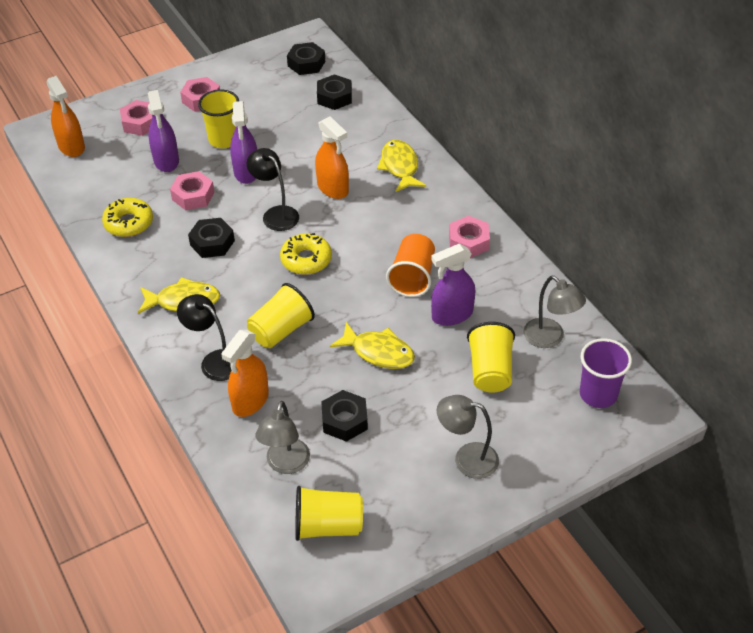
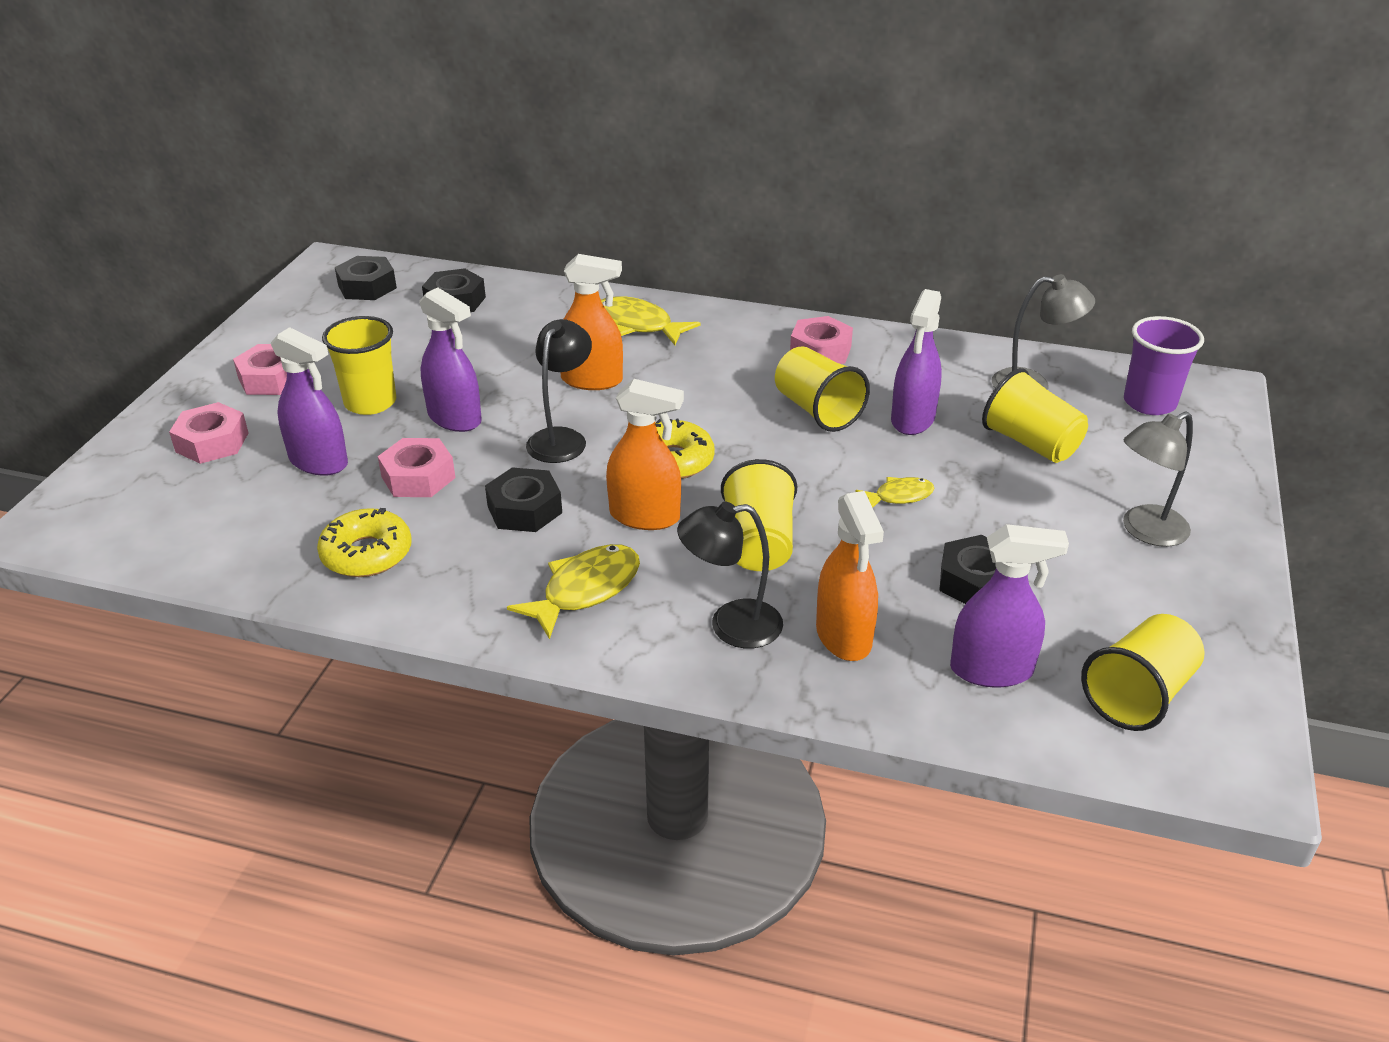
camera: 45 degrees left, 10 degrees down
orange spray bottle [46,76,85,157] -> orange spray bottle moved to [606,379,684,530]
black lamp [247,148,299,231] -> black lamp turned 105 degrees clockwise [526,319,592,463]
grey lamp [255,401,310,474] -> purple spray bottle [950,524,1069,688]
yellow fish [330,322,415,369] -> yellow fish [855,477,934,508], size x0.59
orange cup [386,234,435,297] -> yellow cup [775,346,870,432]

